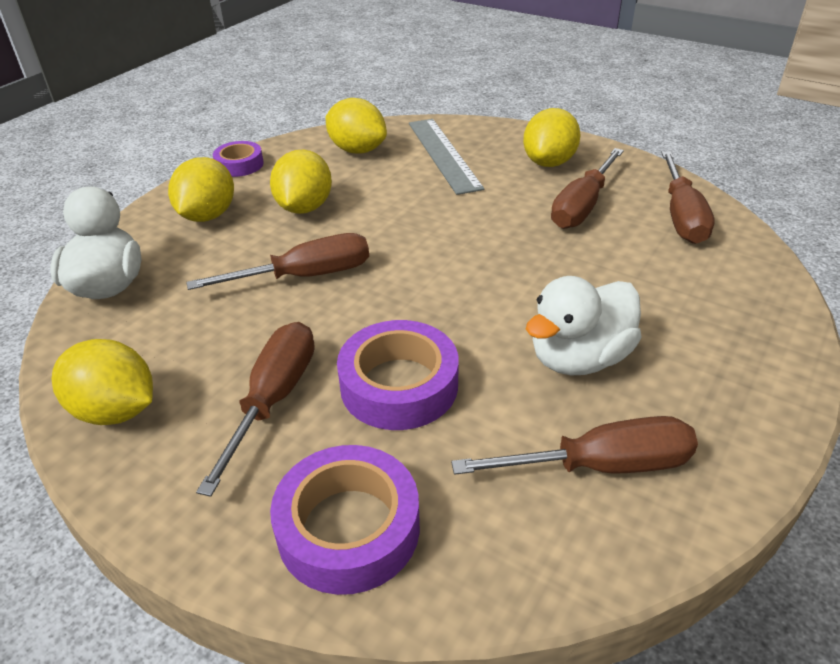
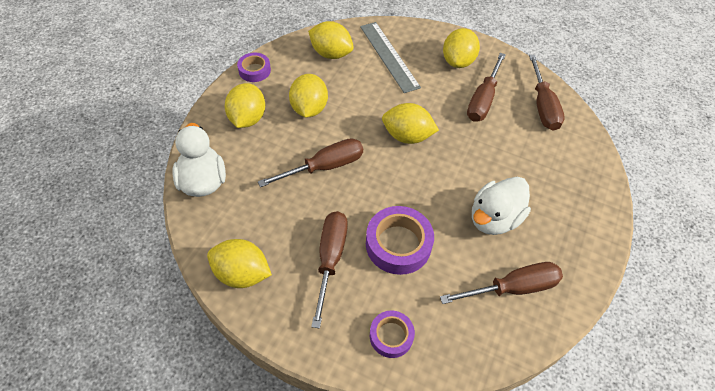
camera: 10 degrees left, 15 degrees up
purple tape [270,445,420,595] -> purple tape [370,311,415,358], size x0.60
none -> yellow lemon [382,103,439,144]

